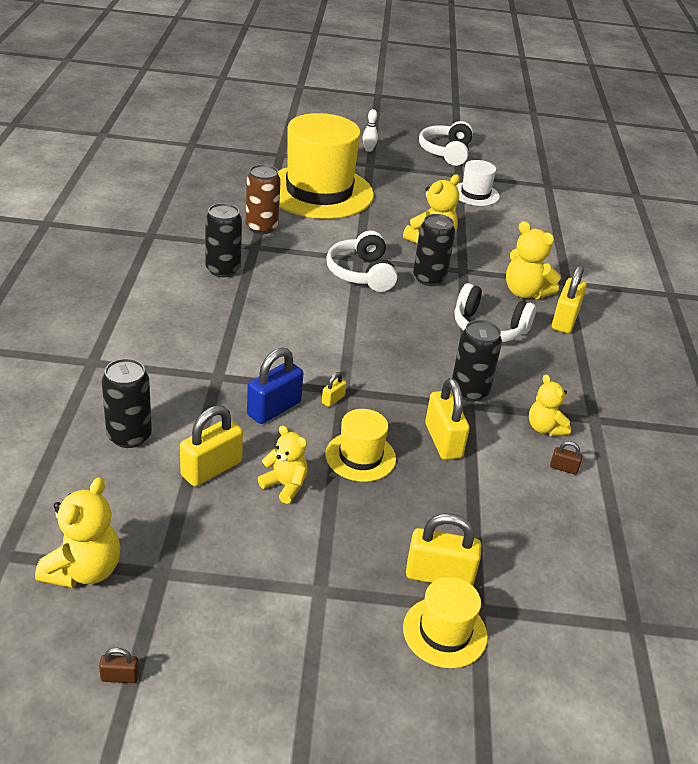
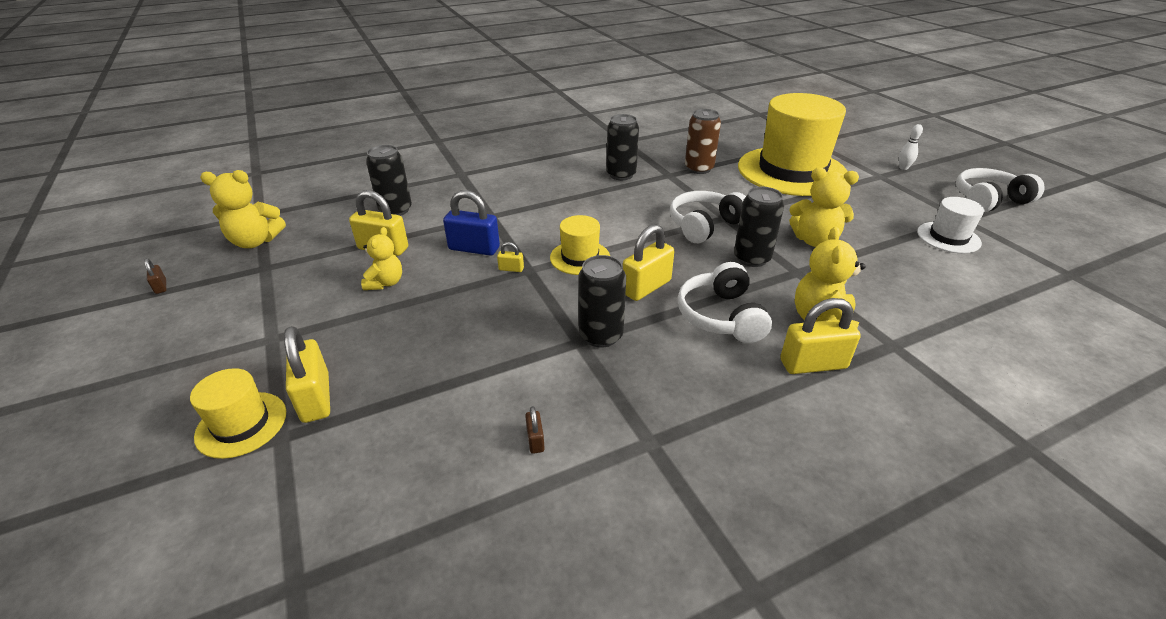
camera: 65 degrees right, 0 degrees up
yellow hat [325,409,396,482] -> yellow hat moved to [550,215,610,275]
yellow padlock [425,378,470,460] -> yellow padlock moved to [623,224,674,301]
yellow teddy bear [529,374,571,436] -> none

